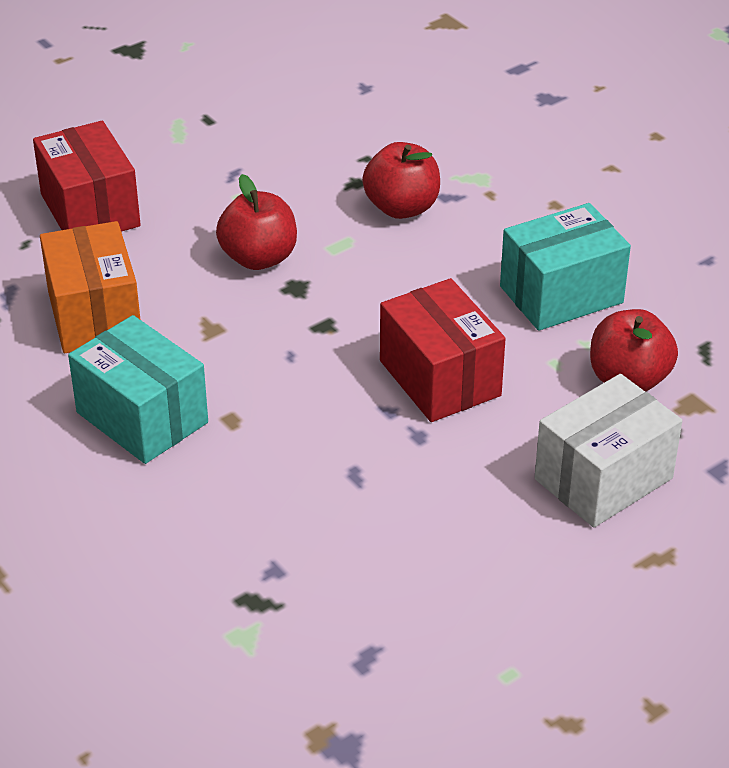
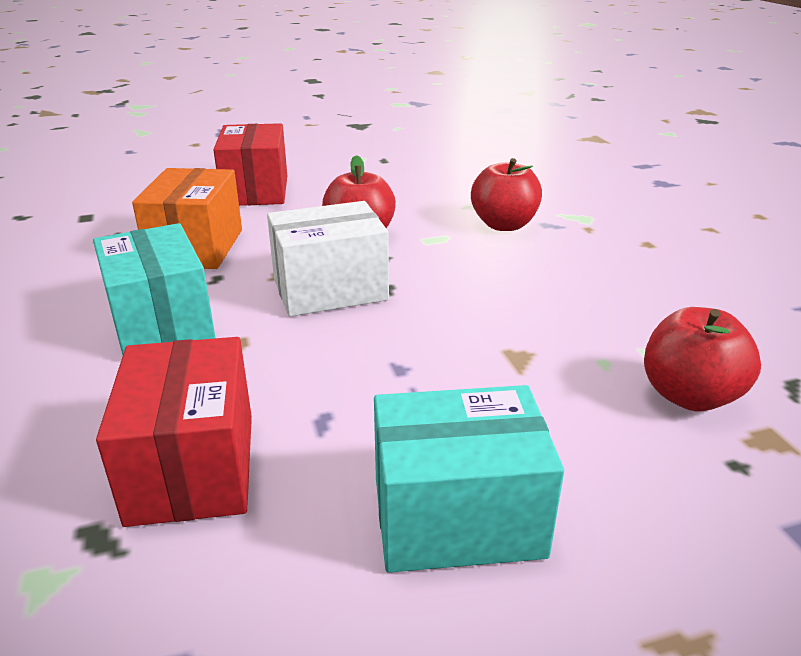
camera: 20 degrees right, 10 degrees down
red box [380,278,506,422] -> red box moved to [96,337,252,527]
turquoise box [500,203,631,331] -> turquoise box moved to [374,385,564,573]
white box [534,374,682,527] -> white box moved to [267,201,389,317]

